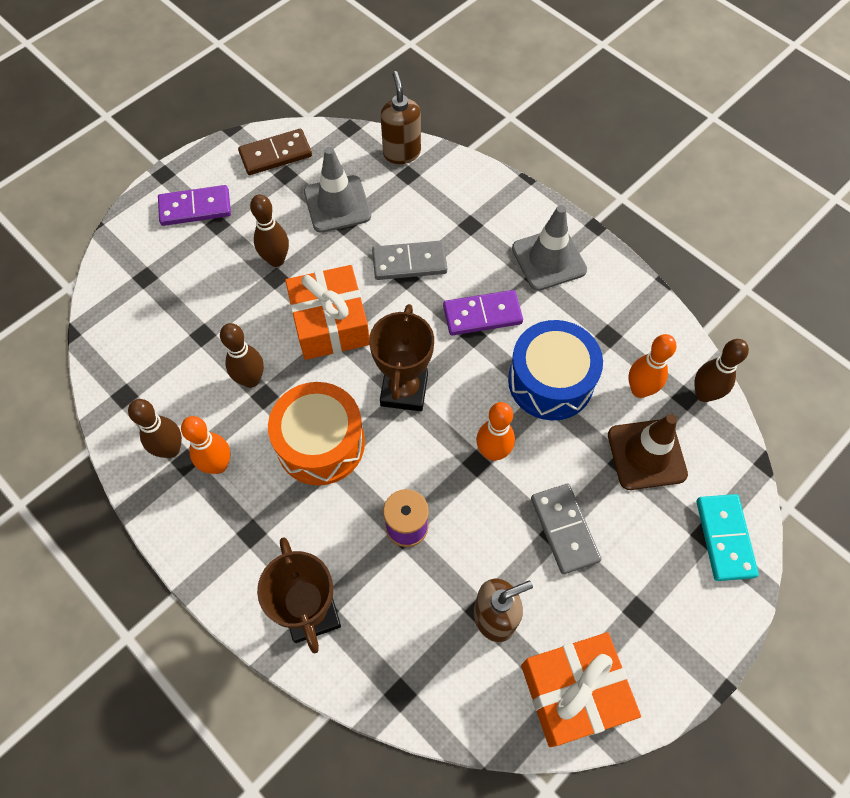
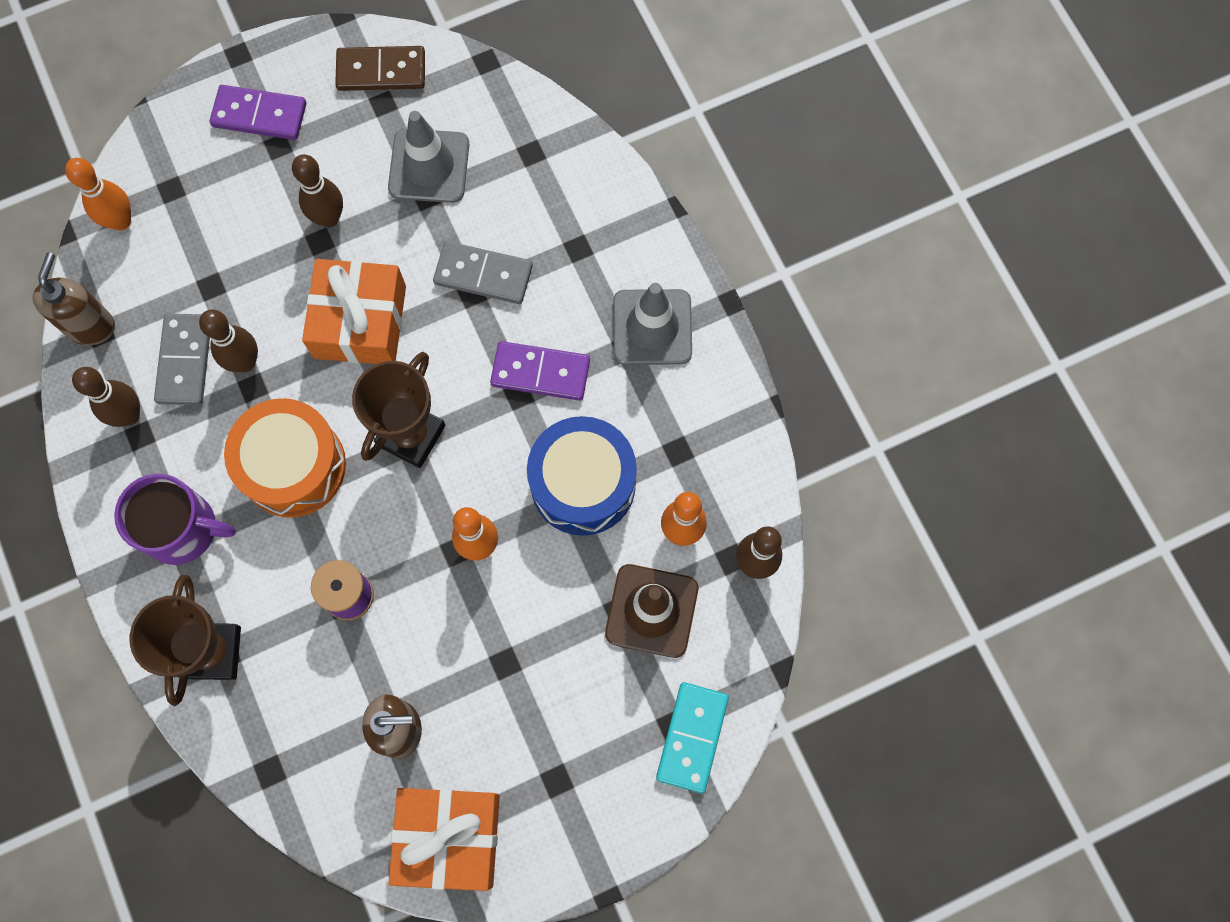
camera: 20 degrees right, 10 degrees up
orange bowling pin [181,416,230,474] -> orange bowling pin moved to [65,158,131,231]
brown soap dispenser [381,71,421,164] -> brown soap dispenser moved to [32,253,115,345]
grey domino [531,484,601,574] -> grey domino moved to [154,314,210,405]
none -> purple mug [114,474,236,565]

